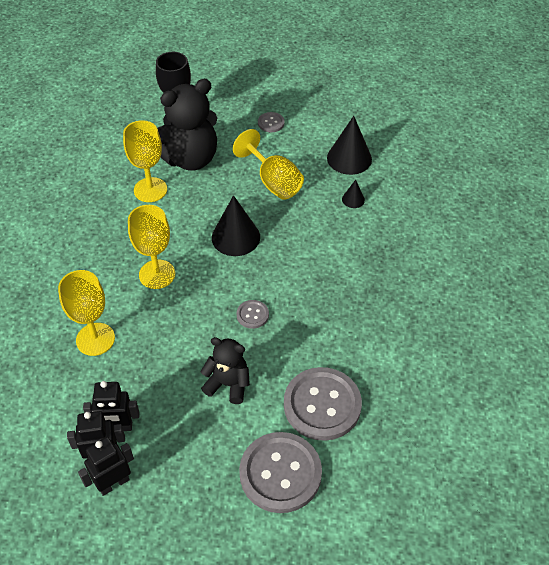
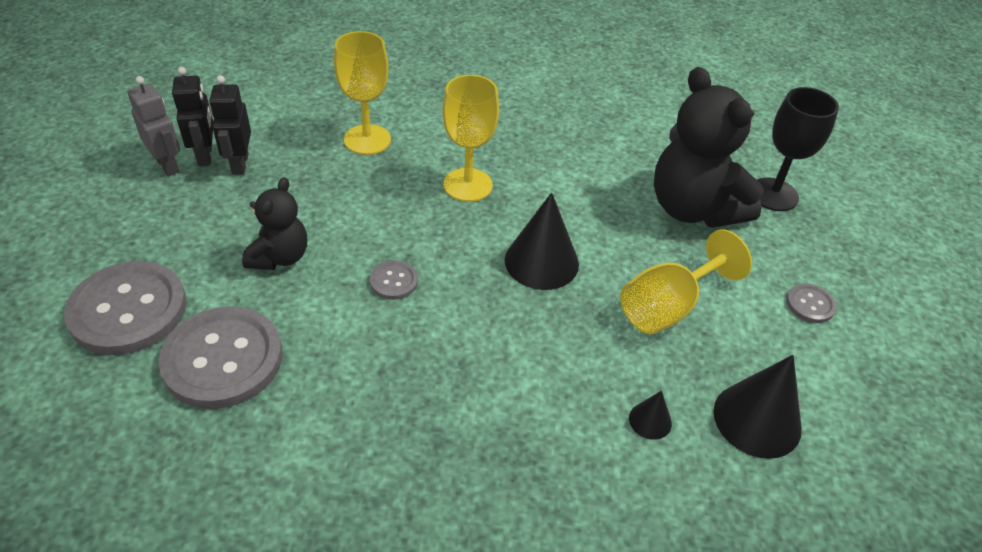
camera: 85 degrees right, 5 degrees down
black robot [78,437,134,496] -> grey robot [128,76,180,176]
yellow goblet [123,120,167,202] -> none

